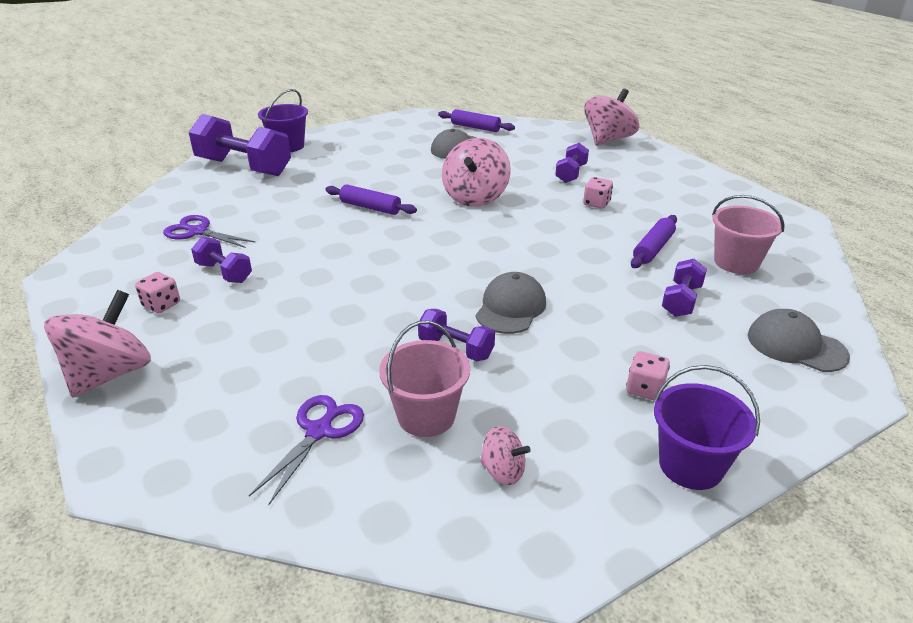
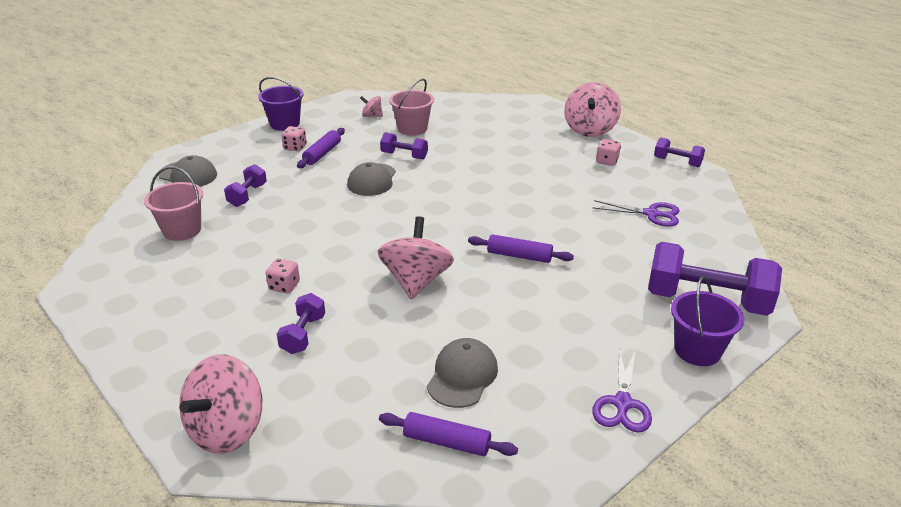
camera: 170 degrees right, 0 degrees up
purple dumbbell [191,237,252,283] -> purple dumbbell moved to [654,138,705,167]
purple scissors [249,395,364,505] -> purple scissors moved to [592,347,652,433]
purple rolling pin [631,215,677,268] -> purple rolling pin moved to [297,128,345,168]

